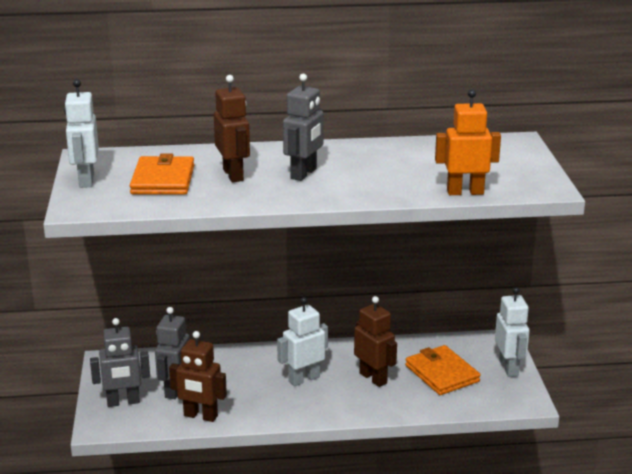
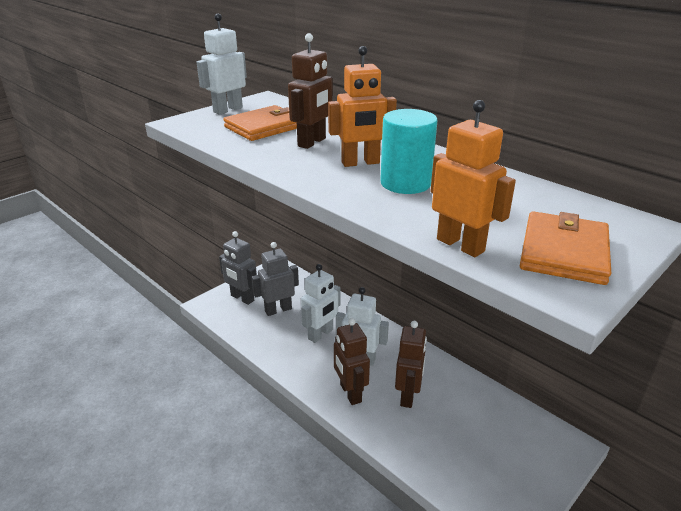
camera: 50 degrees right, 5 degrees up
brown robot [169,331,227,422] -> brown robot moved to [334,318,370,405]
grey robot [283,74,324,181] -> orange robot [328,46,397,167]
orange wallet [405,345,481,395] -> orange wallet moved to [520,211,611,285]
white robot [495,287,530,377] -> white robot moved to [301,264,340,343]
none -> turquoise cylinder [380,109,438,194]

